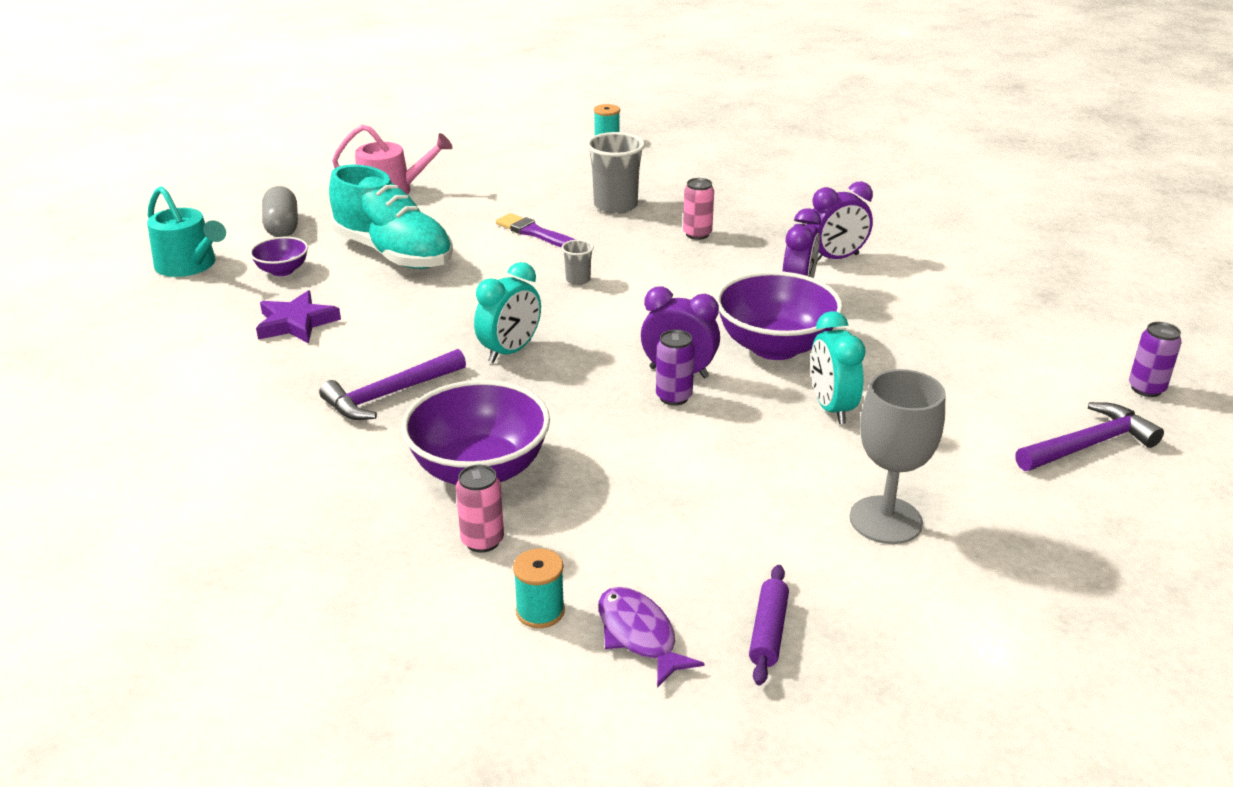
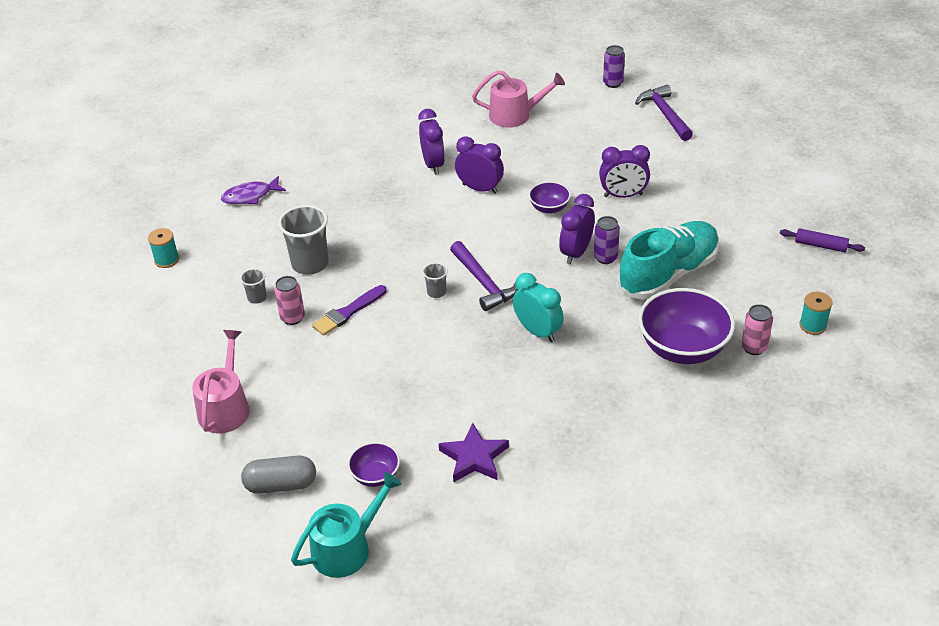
camera: 80 degrees left, 10 degrees up
purple hammer [319,349,466,420] -> purple hammer moved to [450,241,519,311]
turquoise shoe [329,164,453,269] -> turquoise shoe moved to [617,221,719,300]
purple fish [598,587,705,688] -> purple fish moved to [221,176,286,204]
pink can [683,178,714,240] -> pink can moved to [274,276,305,325]
purple bowl [716,271,843,360] -> purple bowl [529,181,571,214], size x0.51
turquoise clock [811,311,865,424] -> purple clock [599,145,650,198]
grey goblet [850,369,946,544] -> none
none -> grey cup [240,268,267,304]
none -> pink watering can [472,70,565,128]

